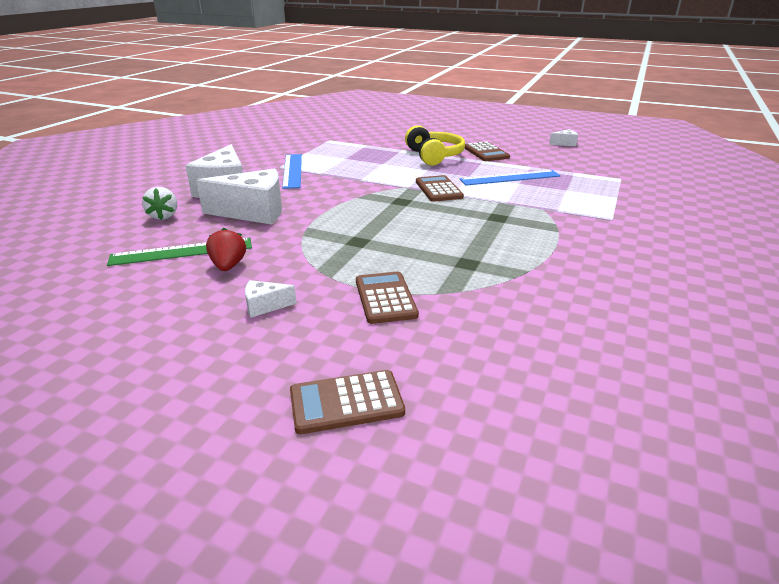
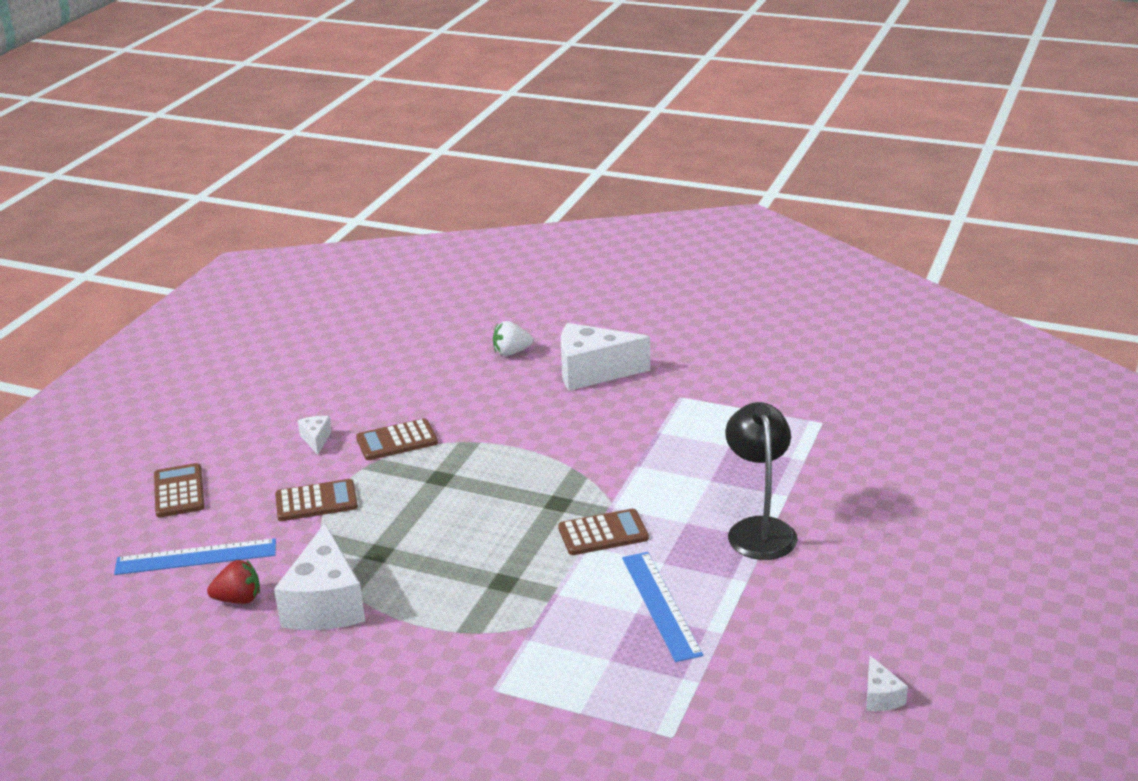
camera: 90 degrees right, 0 degrees up
green ruler [107,238,252,266] -> none
white cheese [196,168,282,225] -> white cheese moved to [274,523,365,630]
red strawberry [206,228,246,271] -> red strawberry moved to [207,560,260,604]
blue ruler [282,154,302,189] -> blue ruler moved to [114,538,276,575]
yellow headphones [405,125,465,166] -> black lamp [725,402,798,560]
brown calculator [465,142,510,161] -> brown calculator moved to [356,418,438,460]

